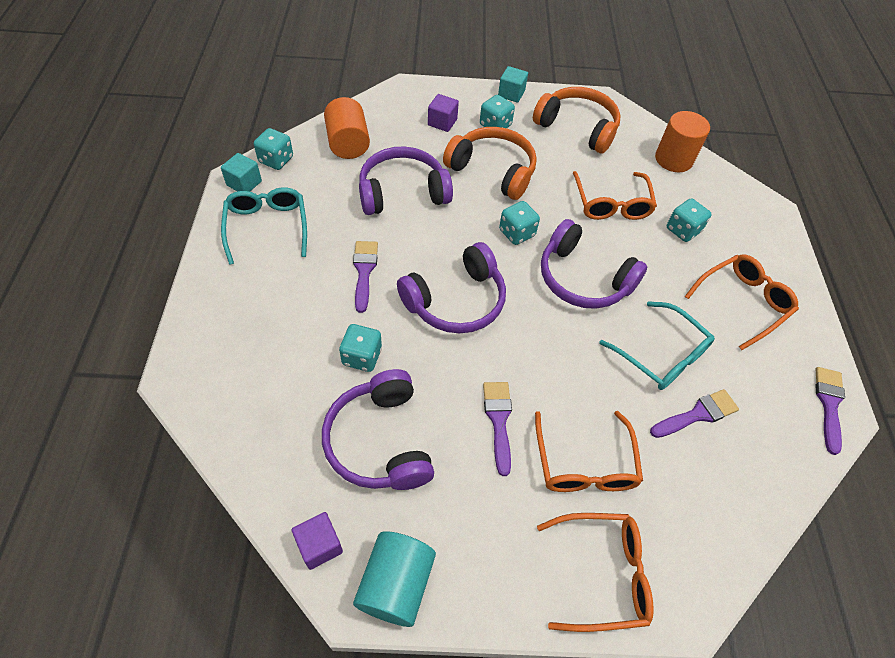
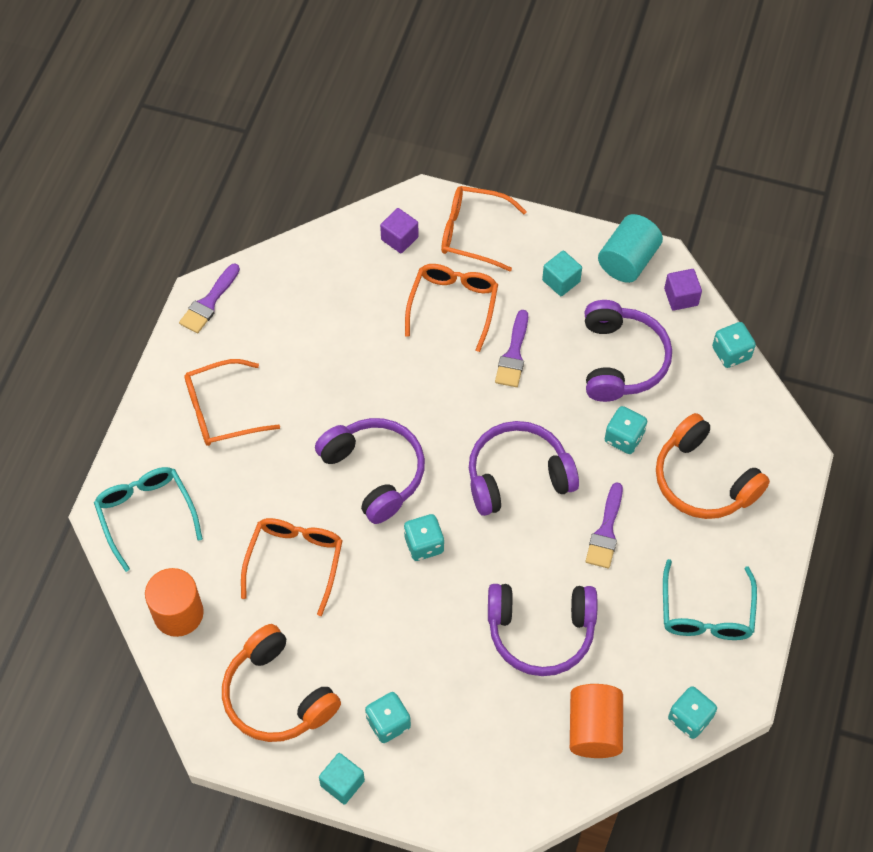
camera: 160 degrees left, 5 degrees up
turquoise cube [221,153,262,192] -> turquoise cube moved to [542,250,582,296]
purple cube [428,94,459,132] -> purple cube moved to [380,208,419,253]
orange headphones [443,127,537,200] -> orange headphones moved to [656,413,770,519]
turquoise glasses [599,301,715,390] -> turquoise glasses moved to [94,467,203,572]
purple brush [650,389,739,438] -> none
turquoise dice [667,198,712,242] -> turquoise dice moved to [712,322,756,368]

